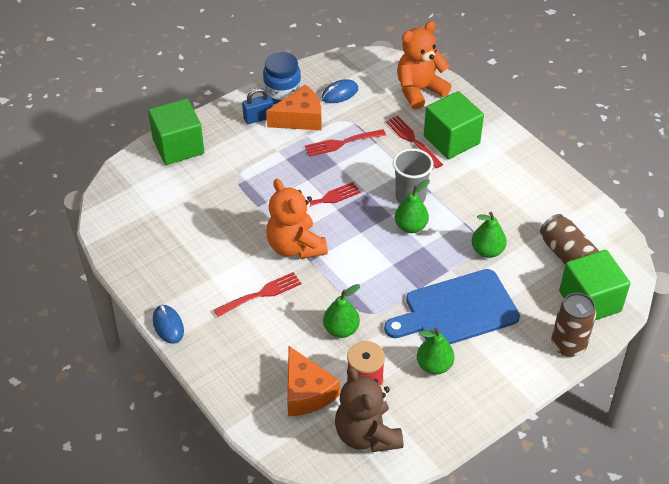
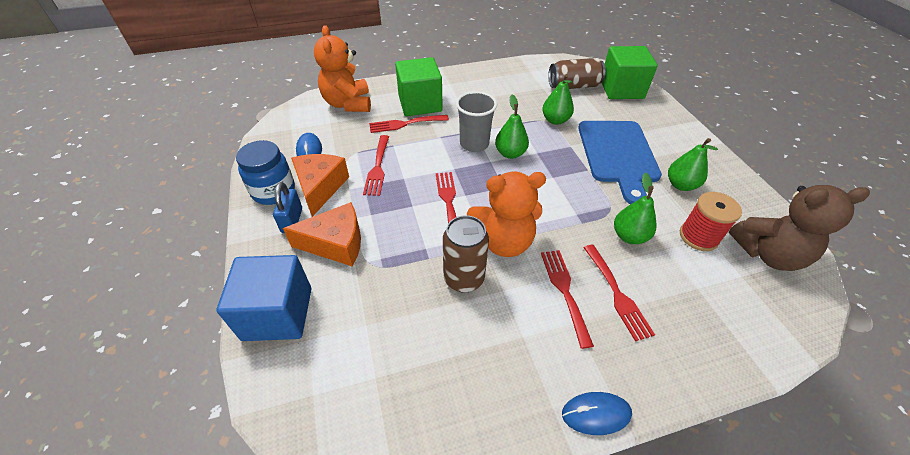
camera: 70 degrees left, 0 degrees up
green cube [148,99,204,165] -> blue cube [217,255,312,341]
orange cheese [287,346,340,416] -> orange cheese moved to [283,202,361,267]
brown can [551,293,596,357] -> brown can moved to [443,215,489,293]
none -> red fork [584,245,655,341]

